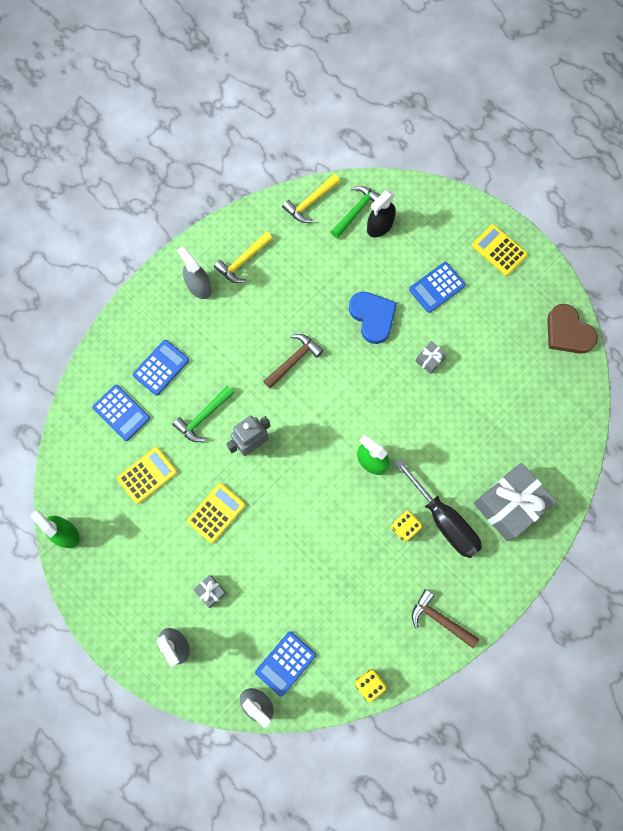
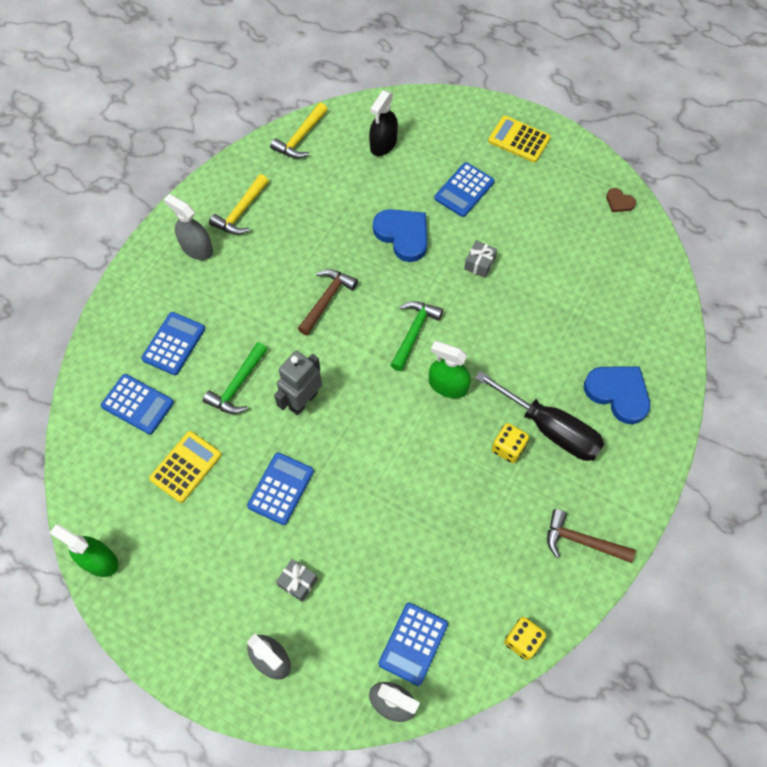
camera: 15 degrees left, 10 degrees down
yellow calculator [187,483,246,543] -> blue calculator [247,452,314,525]
green hammer [331,186,380,238] -> green hammer moved to [391,301,443,371]
grey gift [474,463,557,541] -> blue heart [584,366,650,424]
brown heart [547,304,598,354] -> brown heart [606,188,636,212], size x0.49

